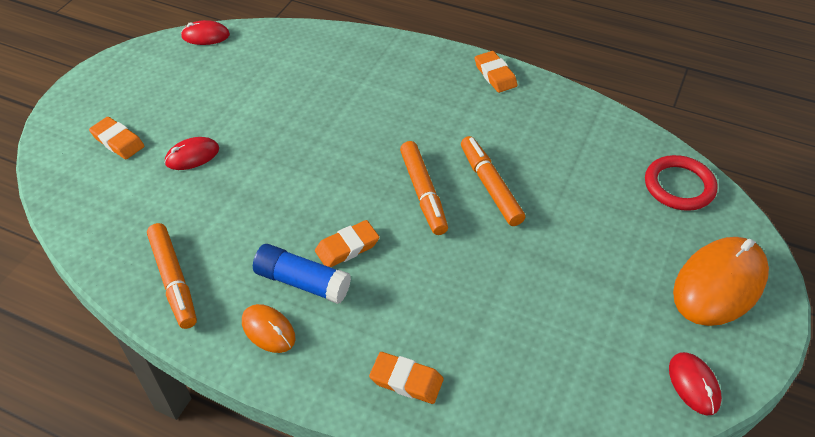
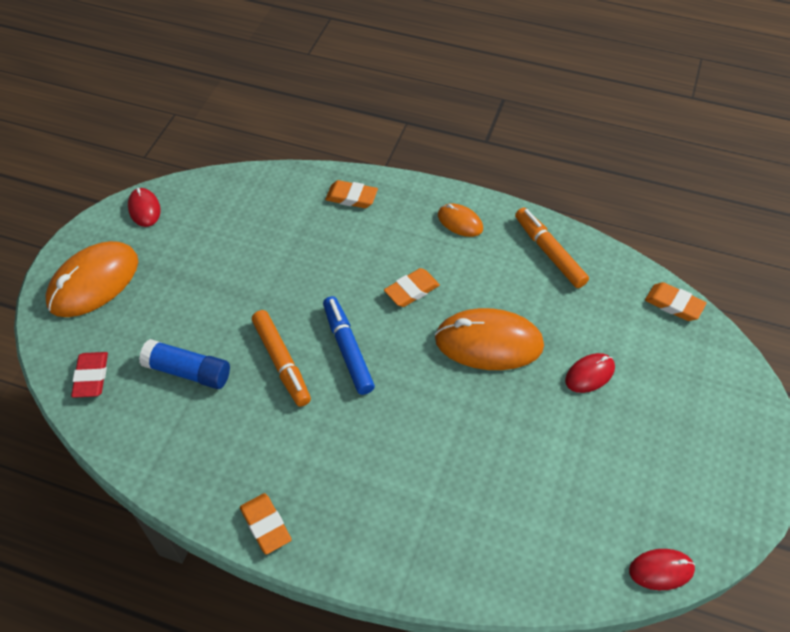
camera: 175 degrees right, 5 degrees up
orange eraser [89,117,144,159] -> orange eraser moved to [645,282,707,321]
blue glue stick [253,244,351,304] -> blue glue stick moved to [139,339,230,389]
orange marker [400,141,448,235] -> blue marker [323,296,375,395]
red ring [645,155,717,211] -> red eraser [71,352,108,398]
none -> orange mouse [435,308,544,370]

